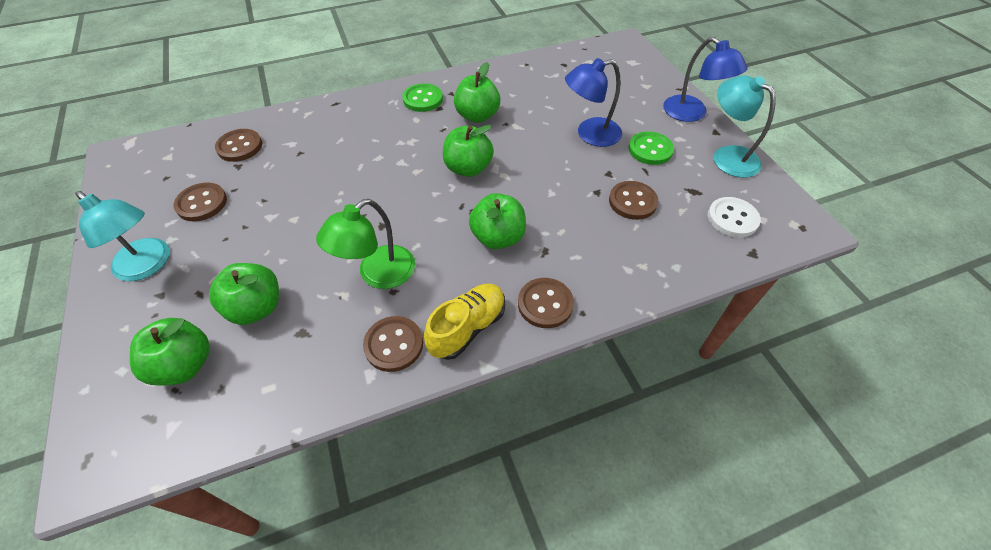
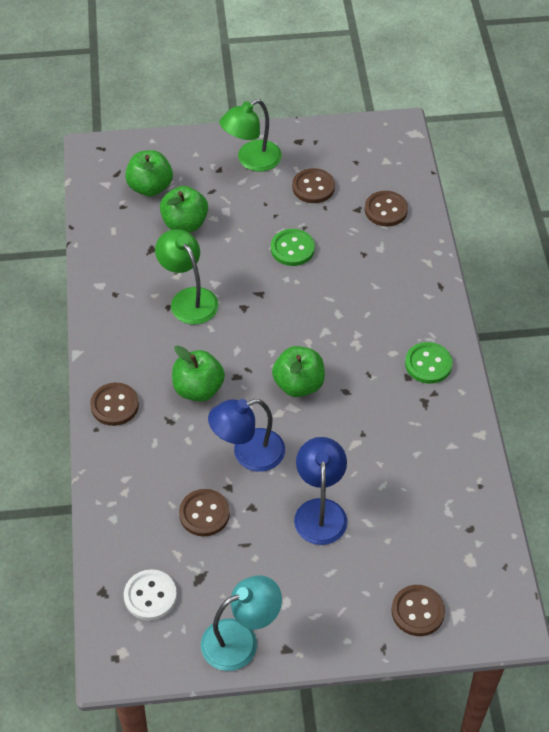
camera: 105 degrees right, 0 degrees up
turquoise lamp [75,191,170,281] -> green lamp [219,99,282,172]
brown button [363,316,423,372] -> brown button moved to [392,585,445,636]
yellow shoe [424,284,505,360] -> none
green apple [454,62,500,123] -> none
green button [629,132,674,165] -> green button moved to [271,229,315,266]
blue lamp [663,37,747,122] -> blue lamp moved to [208,399,285,472]

